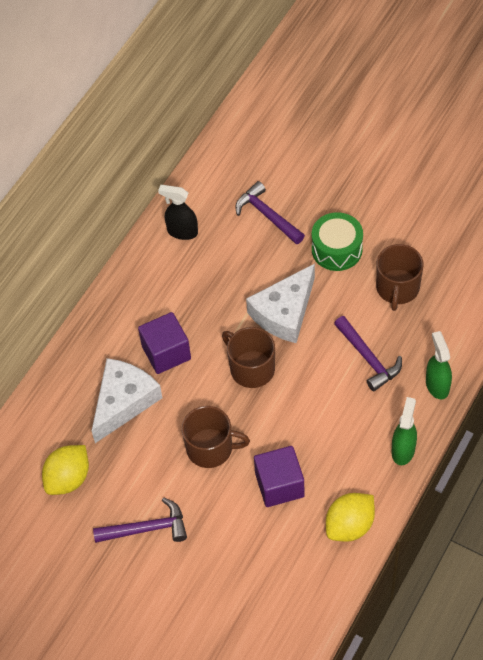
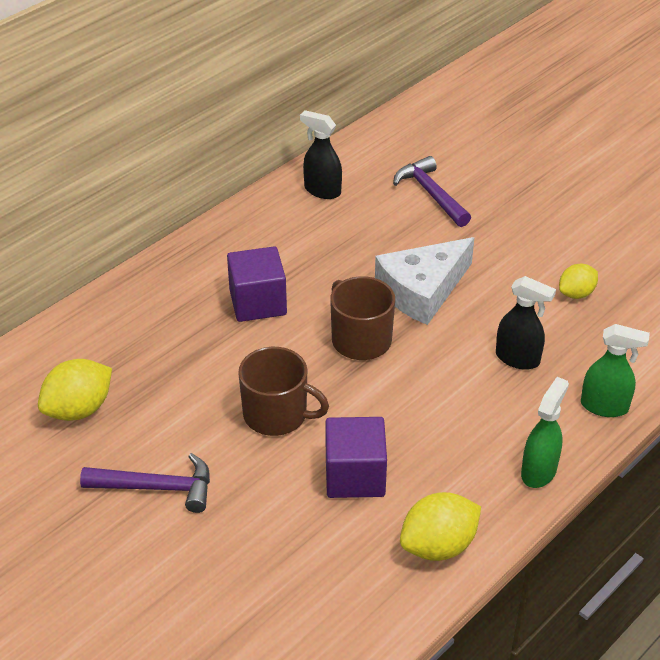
camera: 10 degrees right, 15 degrees down
white cheese [92,358,162,443] -> none
green drum [312,212,363,271] -> none
purple hammer [334,316,402,391] -> black spray bottle [496,276,556,370]
brown mug [376,244,423,311] -> yellow lemon [559,264,598,299]
green spray bottle [426,331,452,399] -> green spray bottle turned 105 degrees clockwise [581,324,650,417]

